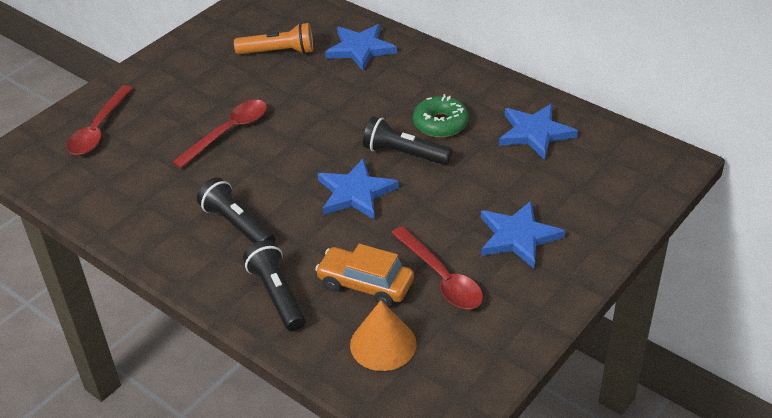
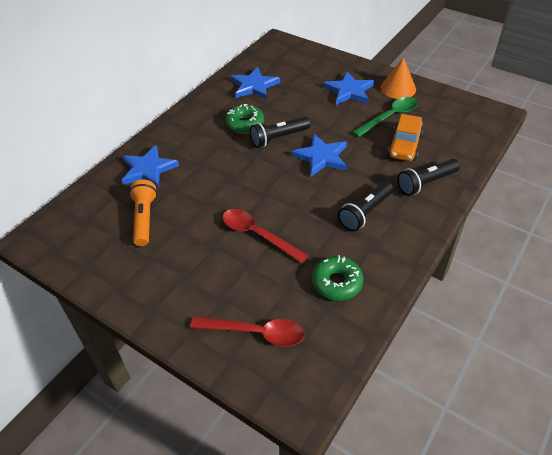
camera: 95 degrees left, 5 degrees up
orange cone [350,300,417,371] -> orange cone moved to [381,57,416,99]
black flashlight [363,116,452,165] -> black flashlight turned 45 degrees clockwise [250,117,311,148]
red spoon [391,226,483,309] -> green spoon [353,97,418,137]
none -> green donut [312,255,364,301]

